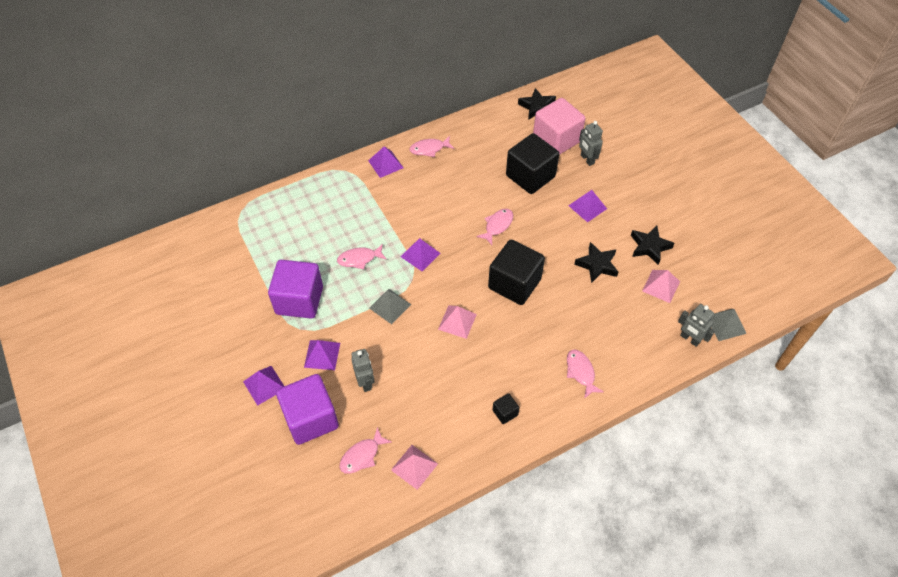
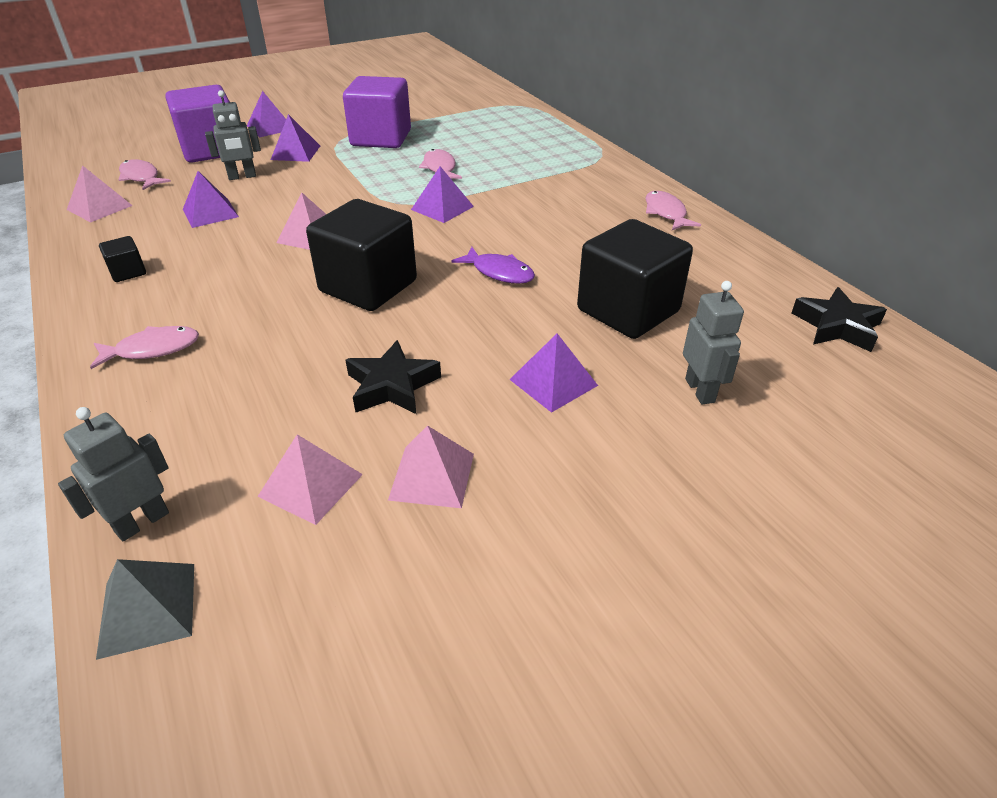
camera: 90 degrees right, 15 degrees down
purple pyramid [368,146,403,178] -> purple pyramid moved to [183,171,239,228]
grey pyramid [369,289,411,324] -> none
pink fish [476,209,513,245] -> purple fish [452,247,535,284]
pink cube [533,98,585,155] -> none
grey robot [579,121,603,166] -> grey robot turned 105 degrees clockwise [683,281,744,404]
black star [631,226,675,265] -> pink pyramid [388,425,474,508]

